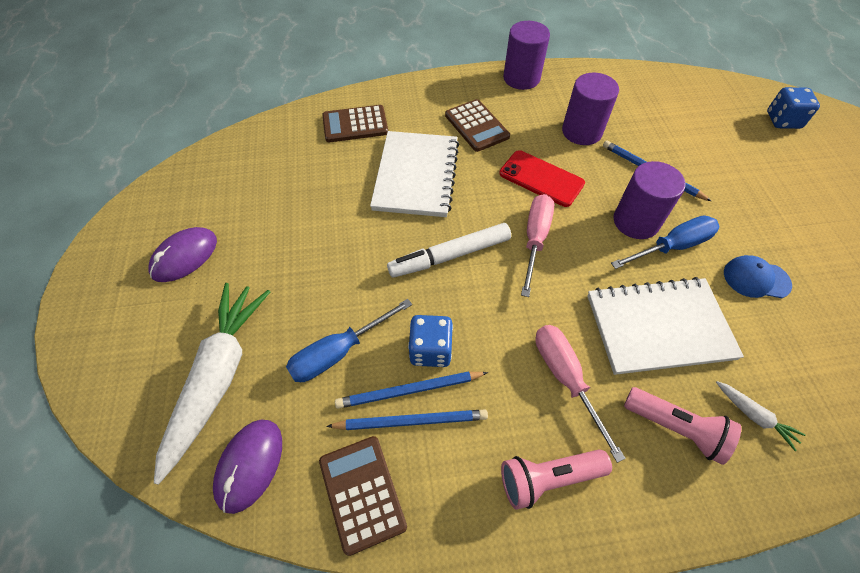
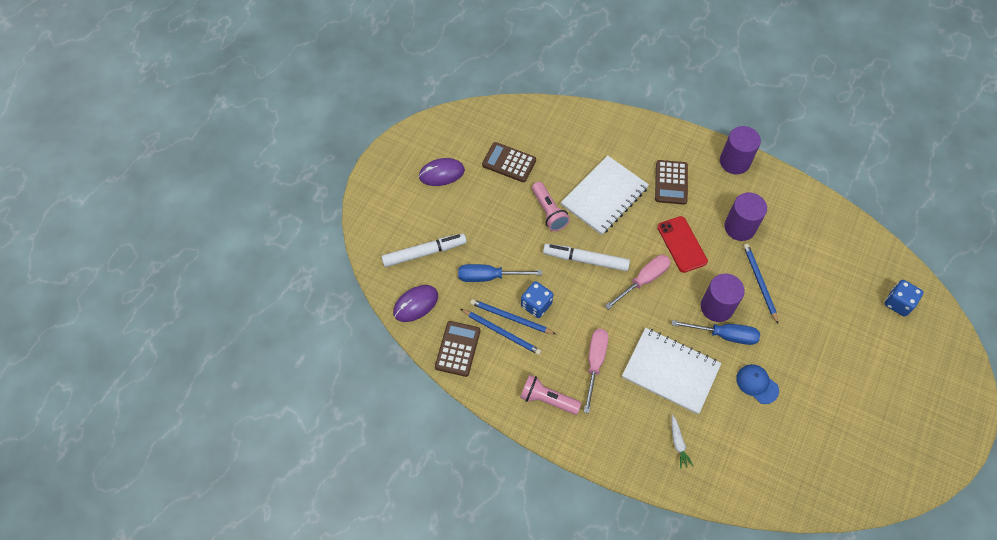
camera: 35 degrees right, 5 degrees up
white carrot [154,283,270,485] -> white marker [381,233,467,267]
brown calculator [322,105,388,142] -> brown calculator moved to [482,142,536,182]
pink flashlight [624,387,741,465] -> pink flashlight moved to [532,182,570,231]

